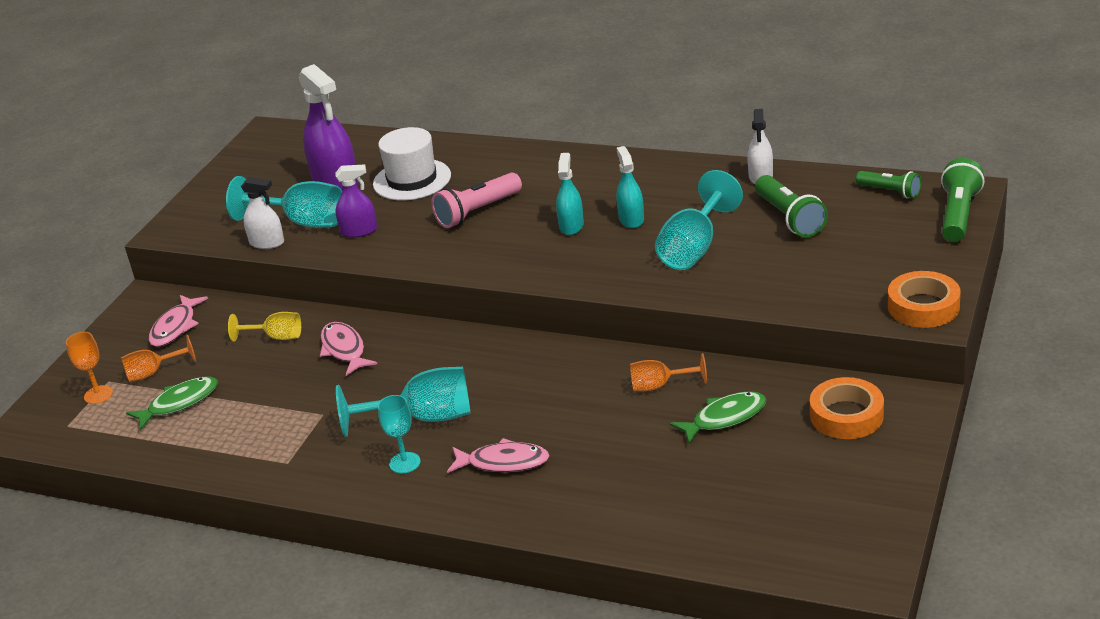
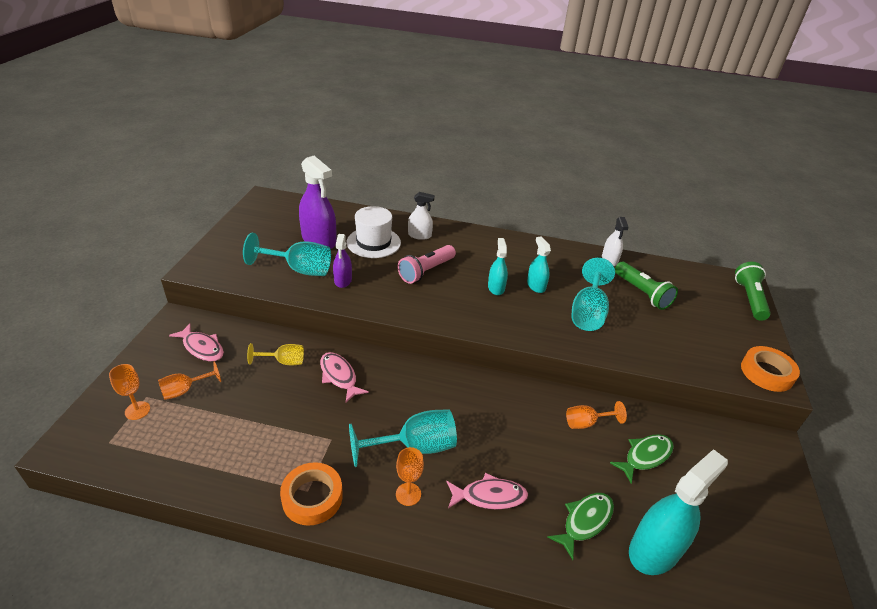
camera: 15 degrees left, 5 degrees up
green fish [126,377,218,430] -> green fish moved to [547,493,614,560]
pink fish [149,295,208,347] -> pink fish turned 60 degrees counterclockwise [169,323,224,362]
white spray bottle [241,177,284,249] -> white spray bottle moved to [408,192,435,240]
purple spray bottle [335,165,377,238] -> purple spray bottle turned 105 degrees clockwise [333,234,352,288]
turquoise goblet [378,395,421,474] -> orange goblet [396,447,424,506]
orange tape [810,377,884,439] -> orange tape moved to [280,462,343,526]
green flashlight [856,171,921,198] -> none
none -> turquoise spray bottle [629,449,728,575]

